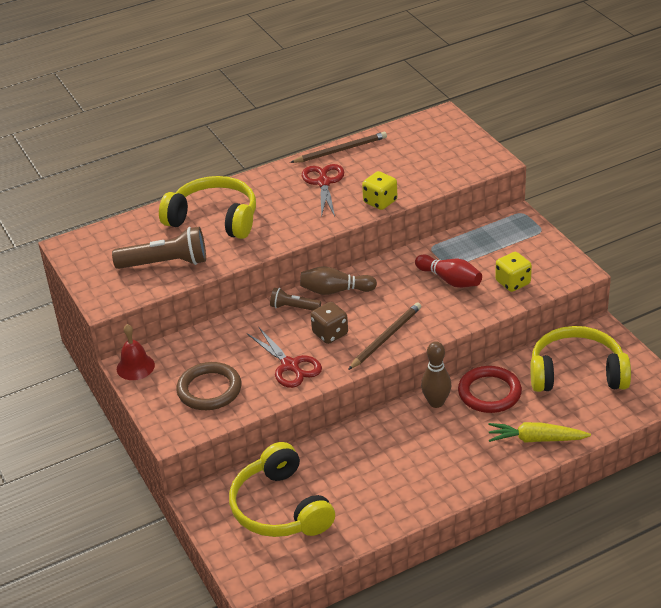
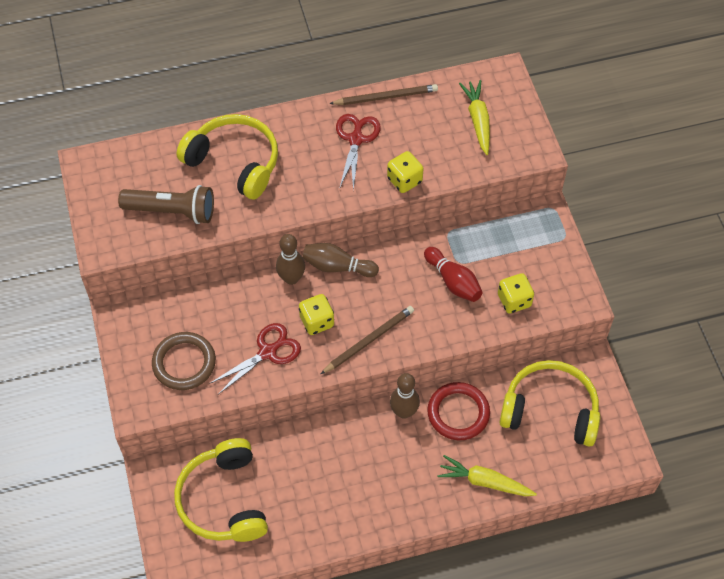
camera: 10 degrees right, 20 degrees up
red bell [117,324,155,380] -> none
red scissors [247,326,322,388] -> red scissors turned 105 degrees counterclockwise [209,323,301,394]
brown flashlight [270,288,321,311] -> brown bowling pin [276,234,305,285]
brown dice [311,302,348,344] -> yellow dice [299,294,334,335]
none -> yellow carrot [459,80,490,155]

